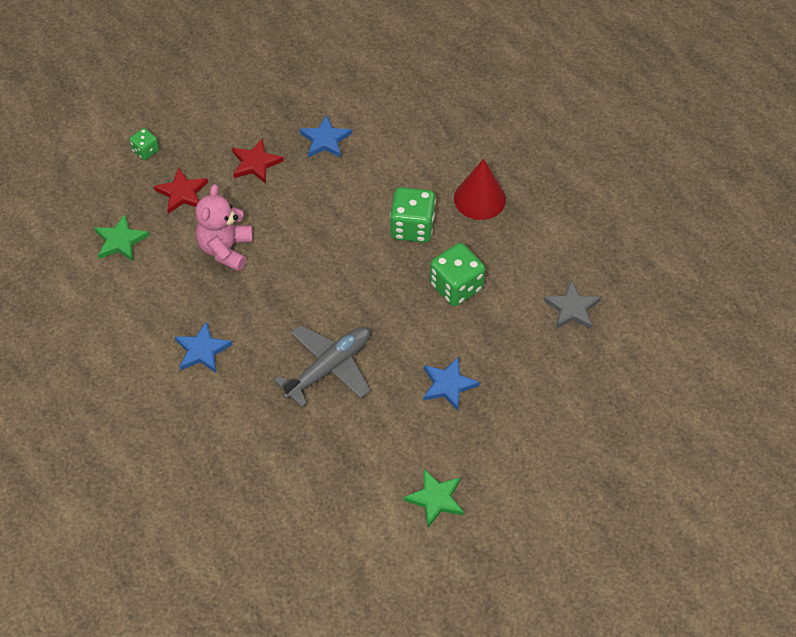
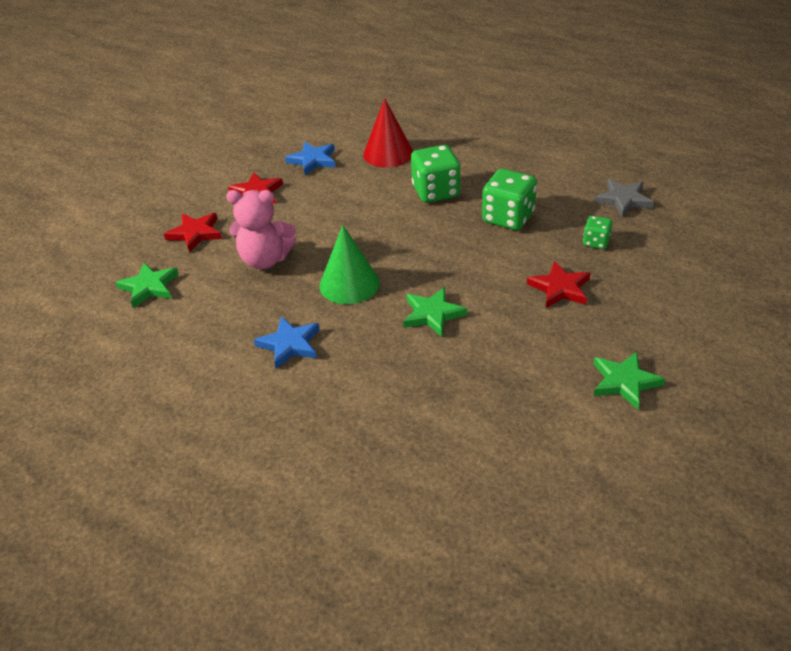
camera: 20 degrees left, 15 degrees down
green dice [129,128,159,160] -> green dice moved to [583,216,612,249]
pink teddy bear [195,184,253,271] -> pink teddy bear turned 75 degrees counterclockwise [226,190,296,269]
grey plane [274,325,371,408] -> green star [403,287,467,337]
blue star [423,357,480,411] -> red star [527,261,590,308]
red cone [454,159,506,220] -> red cone moved to [363,98,413,168]
none -> green cone [319,225,380,304]

